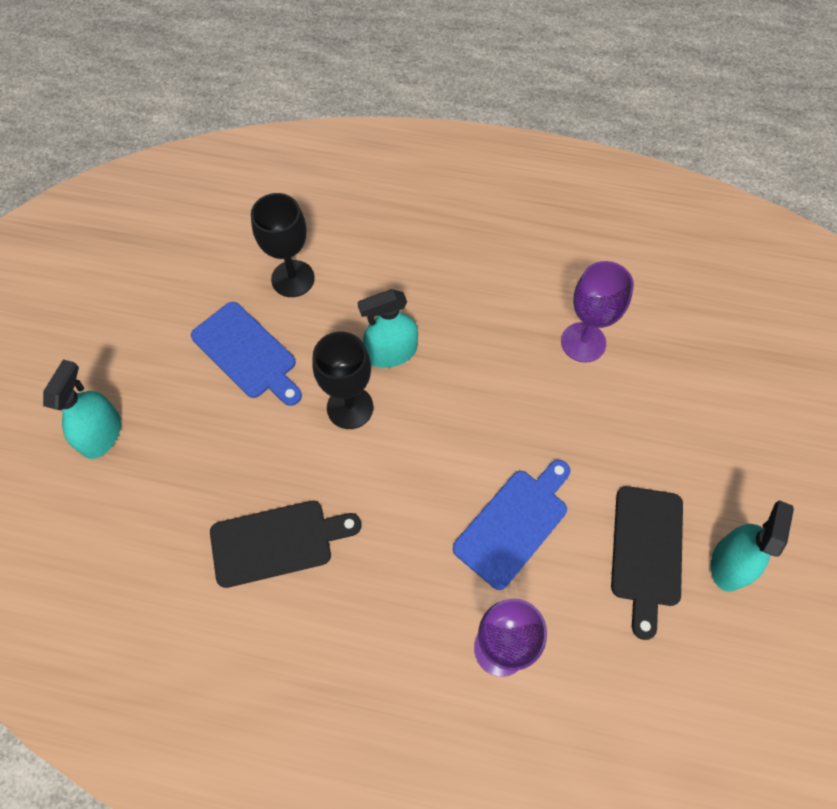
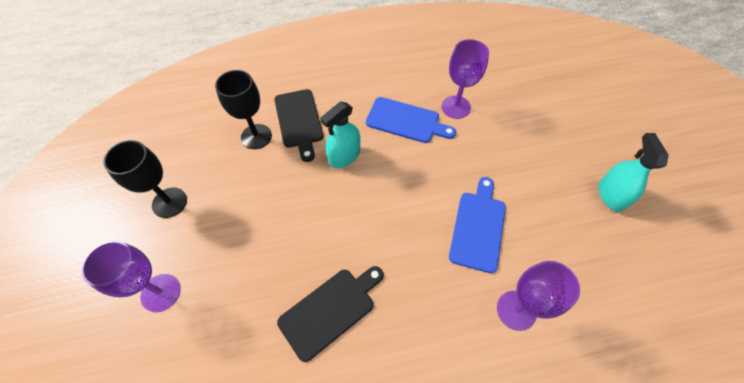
camera: 25 degrees left, 5 degrees down
turquoise spray bottle [43,359,121,459] -> purple goblet [81,241,181,312]
blue cutting board [191,302,302,406] -> blue cutting board moved to [366,97,456,143]
black goblet [312,332,373,429] -> black goblet moved to [103,140,187,218]
black cutting board [611,486,683,640] -> black cutting board moved to [274,89,324,162]

